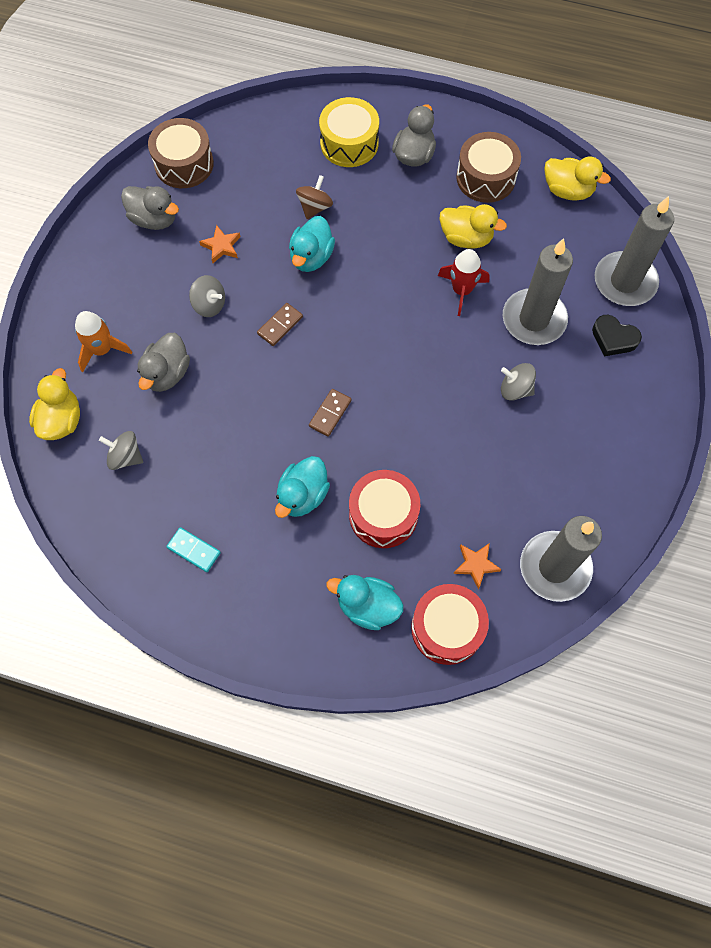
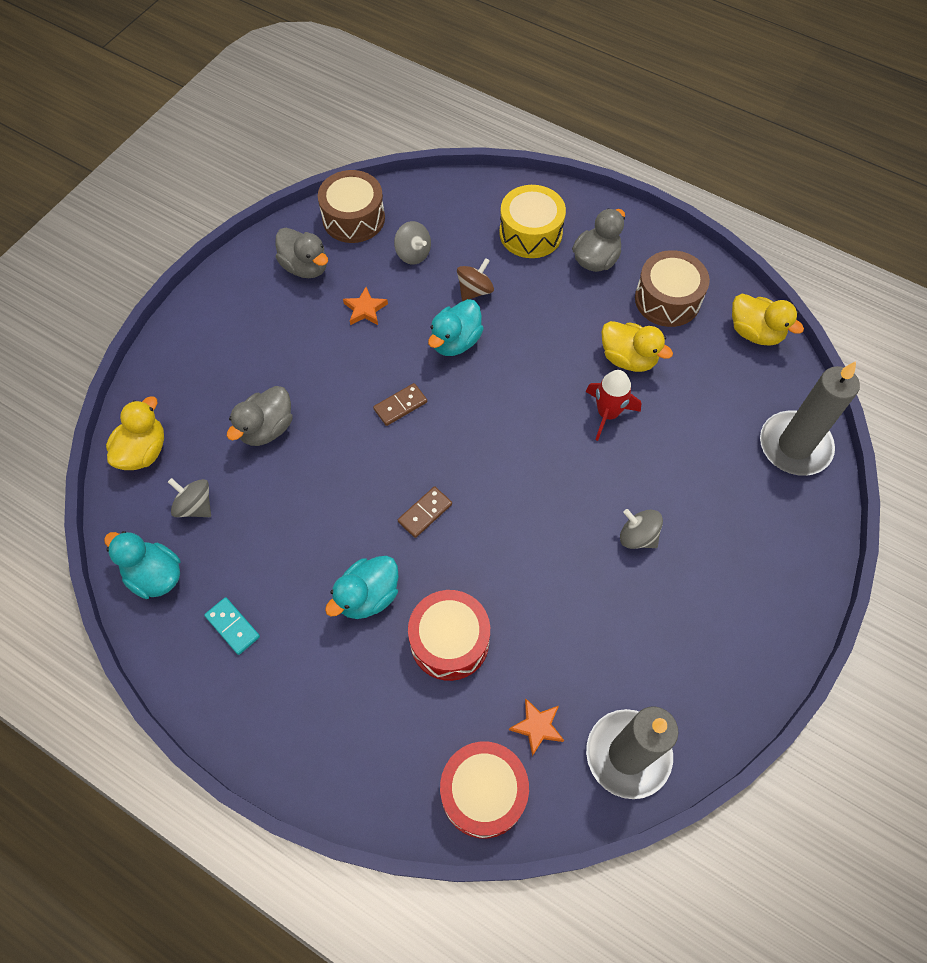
camera: 15 degrees right, 5 degrees down
orange rocket [75,311,132,372] -> none
grey spinning top [189,275,225,317] -> grey spinning top moved to [394,221,431,265]
turquoise duck [327,575,404,630] -> turquoise duck moved to [104,531,180,599]
grey candle [503,238,573,345] -> none
black heart [592,315,642,356] -> none

